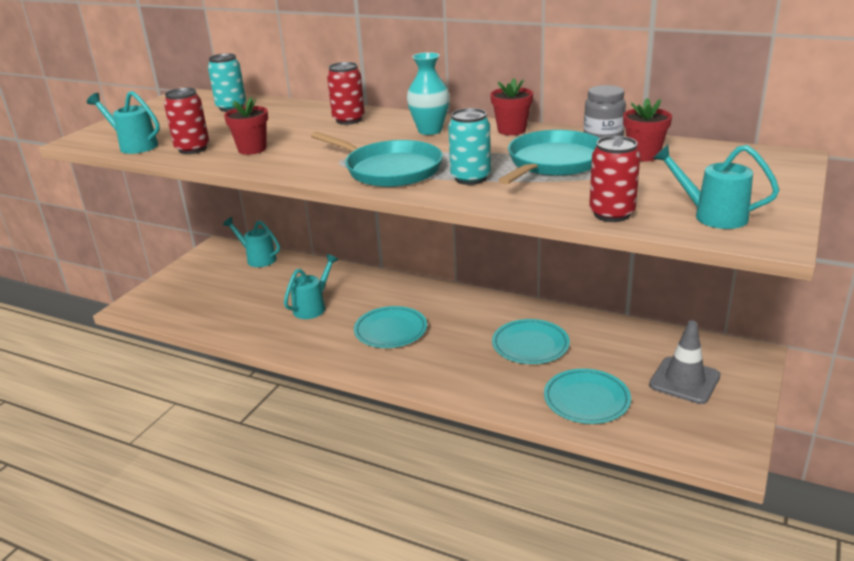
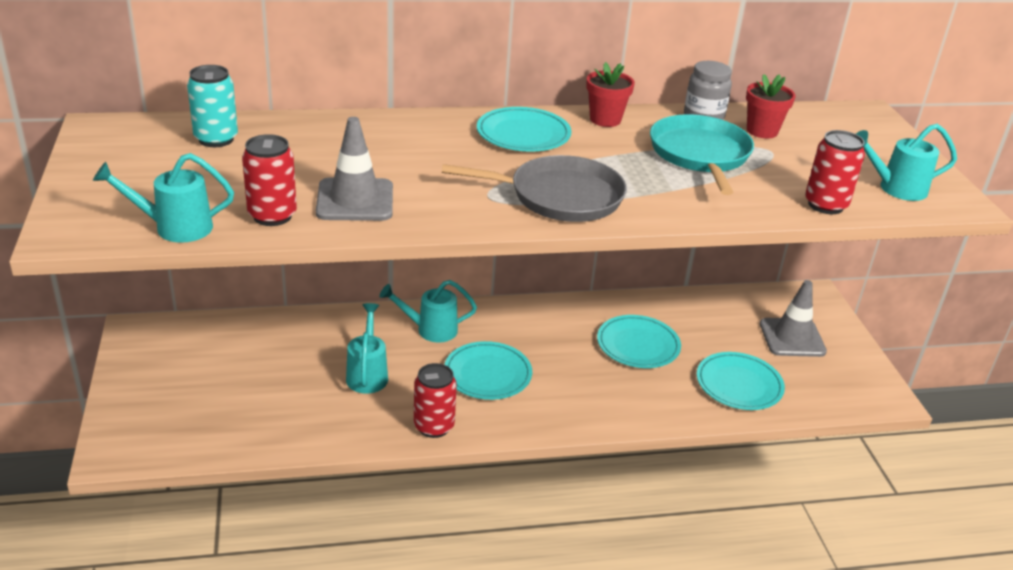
camera: 40 degrees left, 5 degrees up
turquoise watering can [223,217,280,267] -> turquoise watering can moved to [380,280,477,343]
red flower pot [224,97,268,155] -> grey traffic cone [316,117,393,221]
turquoise pan [311,132,443,187] -> grey pan [442,155,627,222]
red can [327,62,365,125] -> red can moved to [414,363,457,438]
turquoise vase [407,52,450,135] -> turquoise plate [477,107,572,152]
turquoise can [448,108,491,185] -> none

